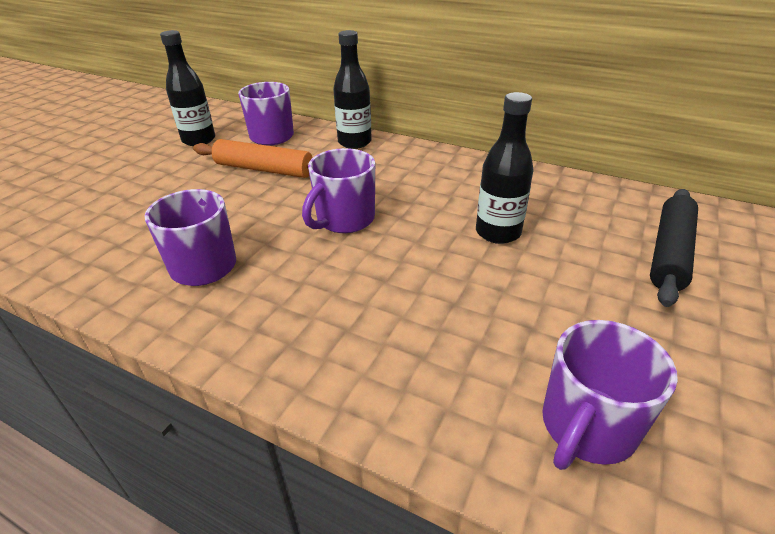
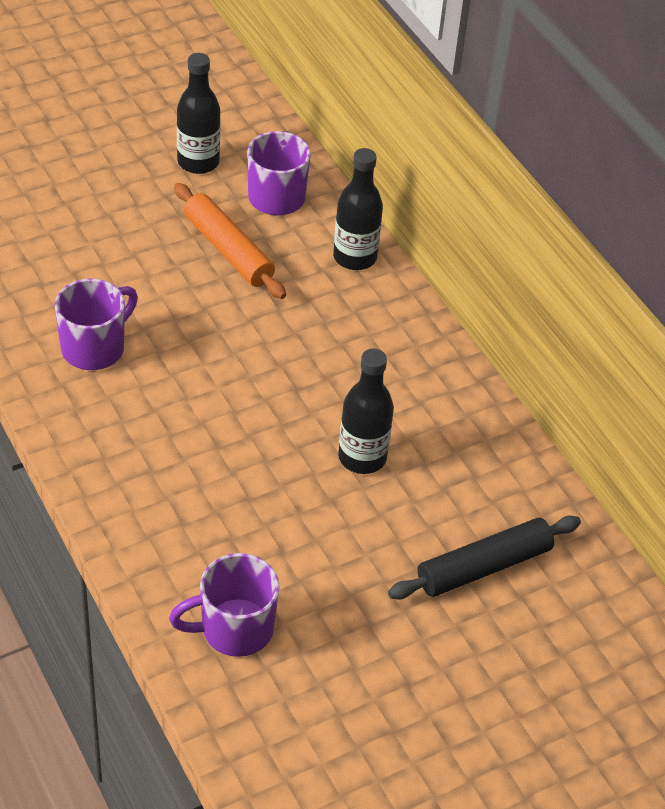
camera: 30 degrees right, 10 degrees up
purple mug [302,148,375,233] -> none

